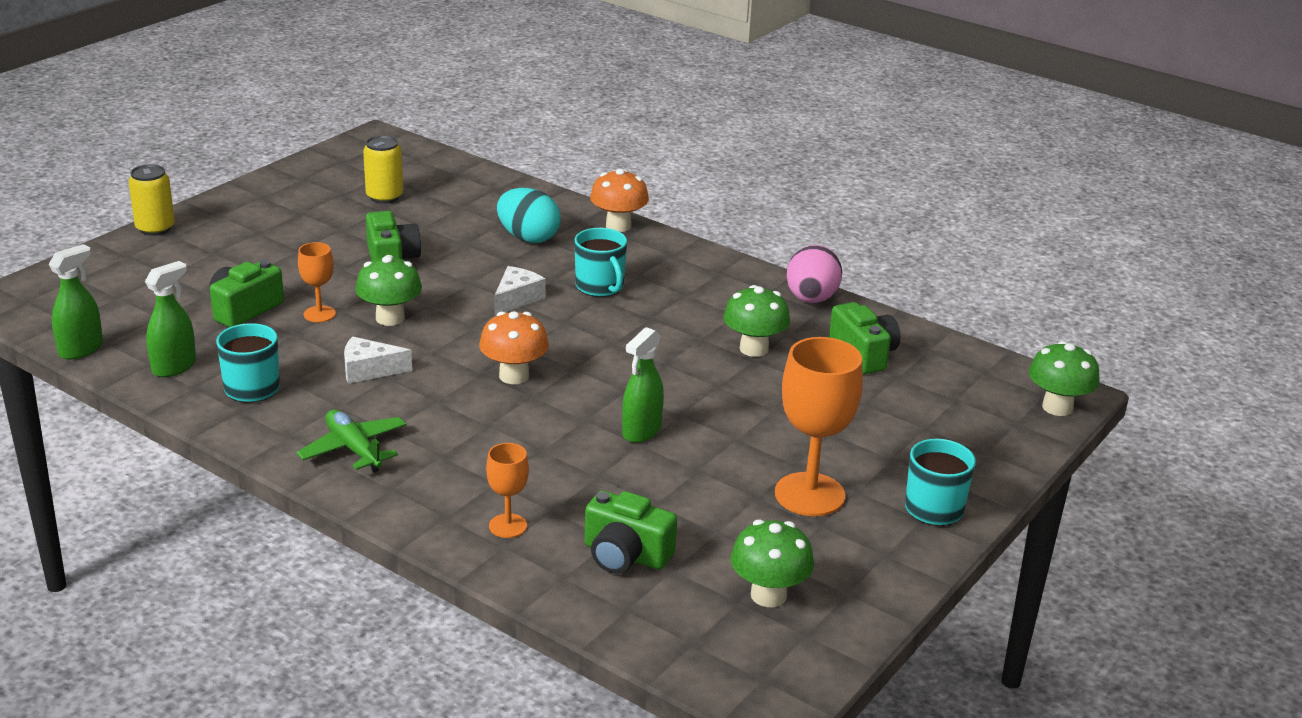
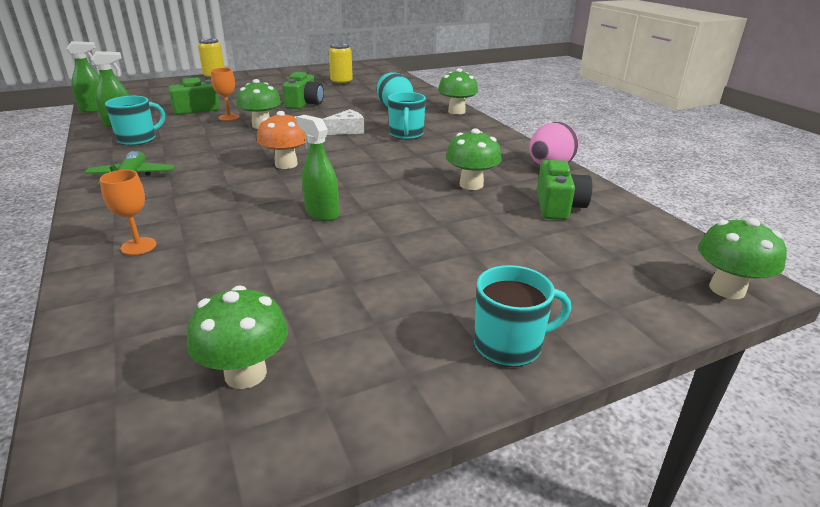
camera: 30 degrees right, 0 degrees up
white cheese [344,337,412,384] -> none
green camera [585,491,677,574] -> none
orange mushroom [590,169,649,232] -> green mushroom [438,68,478,114]
green spray bottle [622,327,664,443] -> green spray bottle turned 75 degrees clockwise [296,115,339,221]
orange goblet [775,337,863,516] -> none

